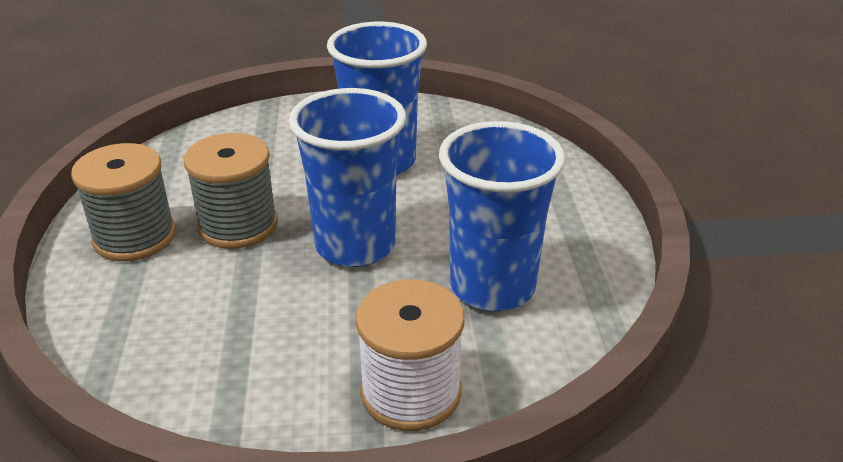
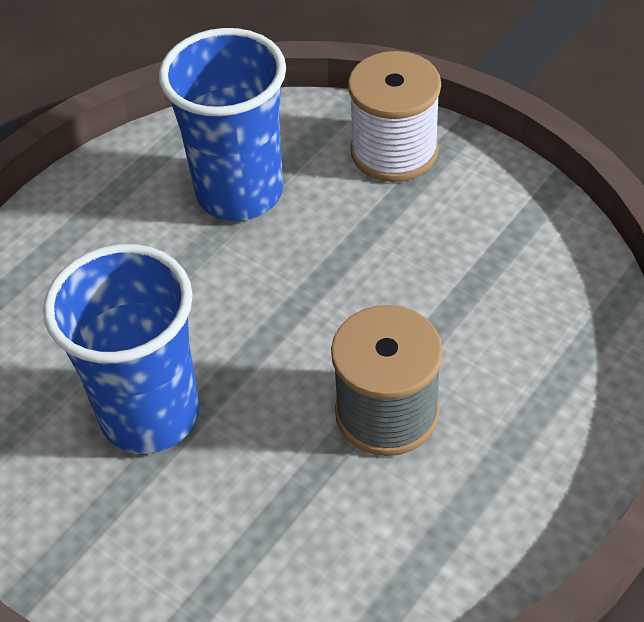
camera: 135 degrees left, 15 degrees up
grey spool [71,143,176,261] -> none
blue cup [289,88,406,267] -> none

